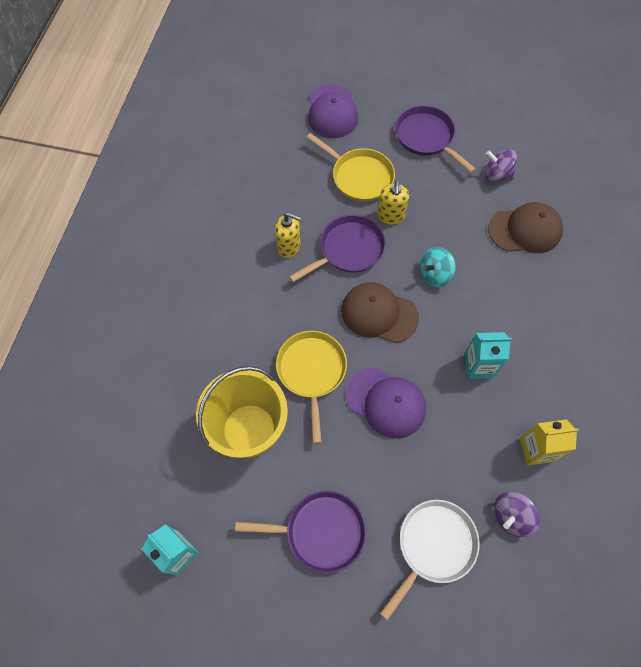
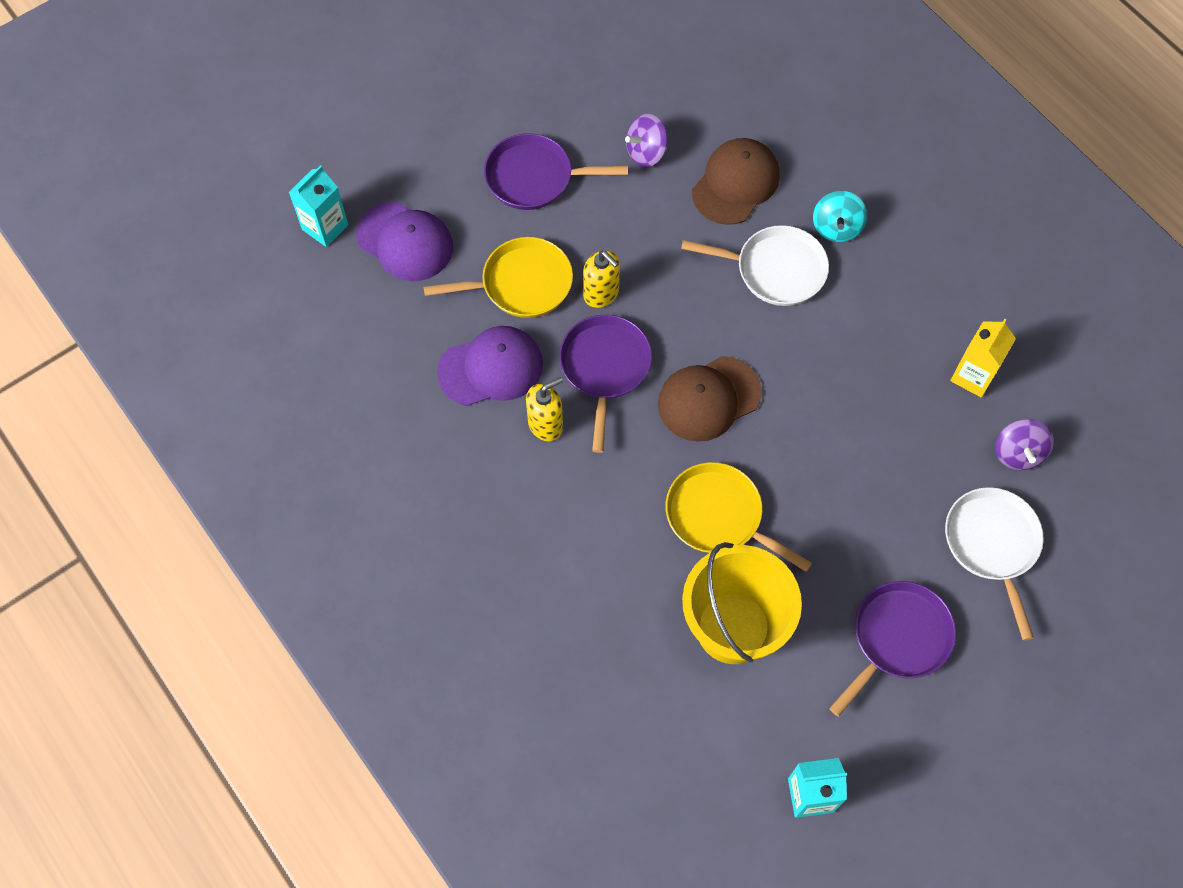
camera: 50 degrees left, 0 degrees up
purple cap [346,368,426,439] -> purple cap moved to [437,326,543,406]
turquoise spinning top [420,247,456,287] -> turquoise spinning top moved to [813,191,867,242]
turquoise carton [464,332,512,379] -> turquoise carton moved to [289,165,348,247]
none -> white pan [681,225,829,306]

